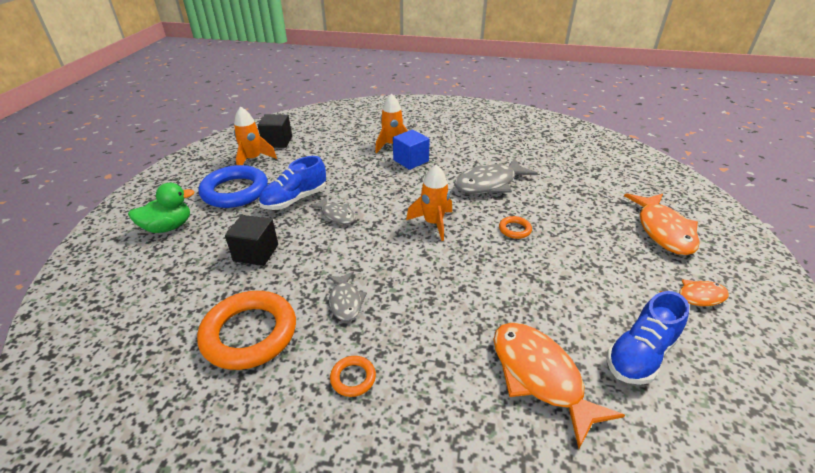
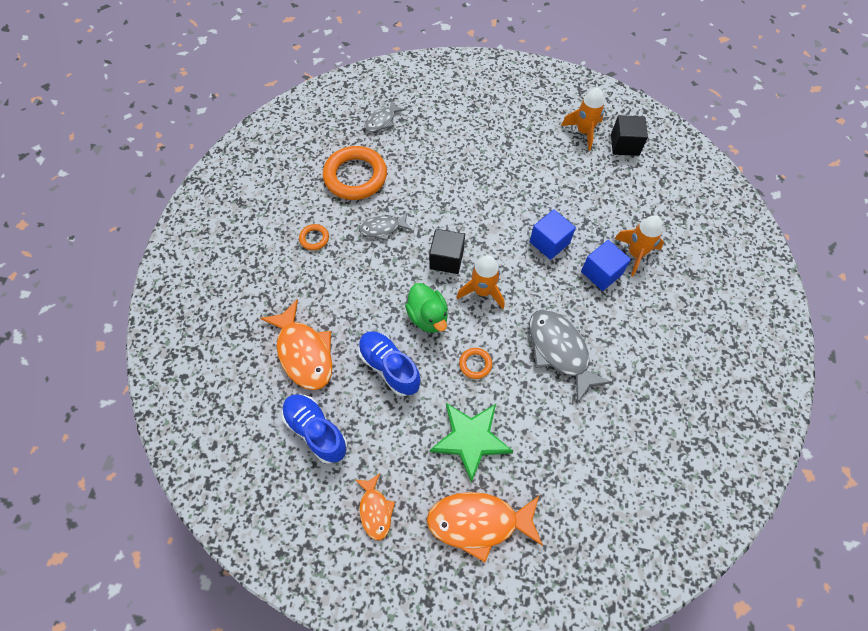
camera: 90 degrees right, 25 degrees up
green duck [128,183,195,233] -> green duck moved to [405,283,448,333]
blue ring [199,165,268,208] -> none
black cube [225,215,278,266] -> black cube moved to [429,229,465,274]
blue shoe [259,156,326,210] -> blue shoe moved to [358,331,421,397]
grey fish [309,197,356,225] -> grey fish moved to [364,101,406,132]
orange fish [494,323,625,449] -> orange fish turned 90 degrees clockwise [260,299,332,390]
none -> green star [430,403,514,483]
none -> blue cube [530,209,576,260]

